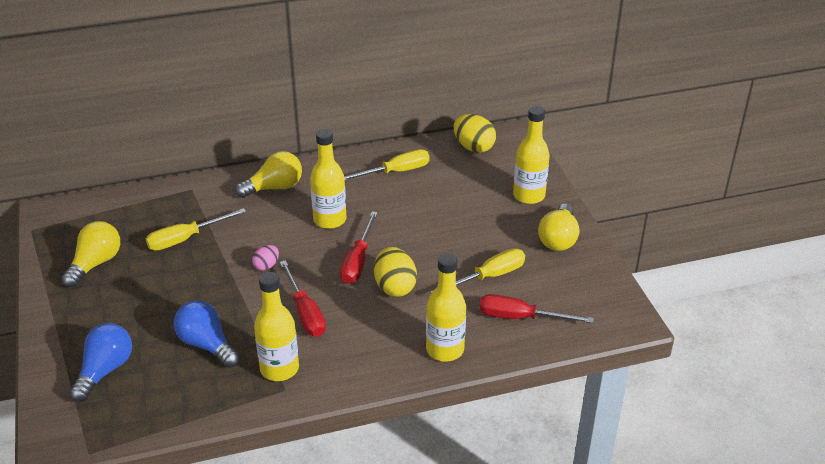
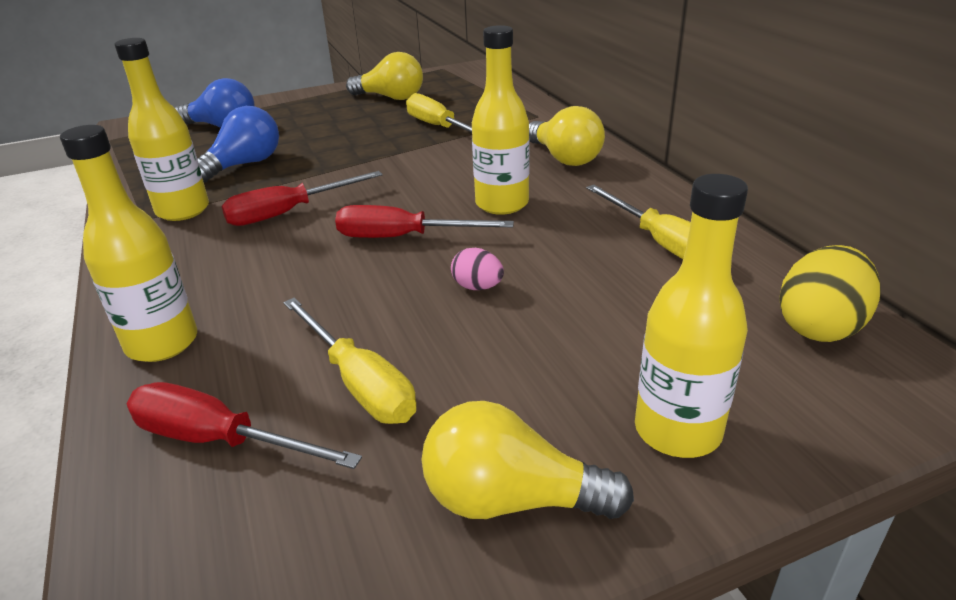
camera: 85 degrees right, 5 degrees down
pink egg [252,245,279,271] -> pink egg moved to [451,248,504,290]
yellow egg [374,247,417,297] -> none
red screwdriver [479,294,594,323] -> red screwdriver turned 75 degrees counterclockwise [127,382,362,469]

